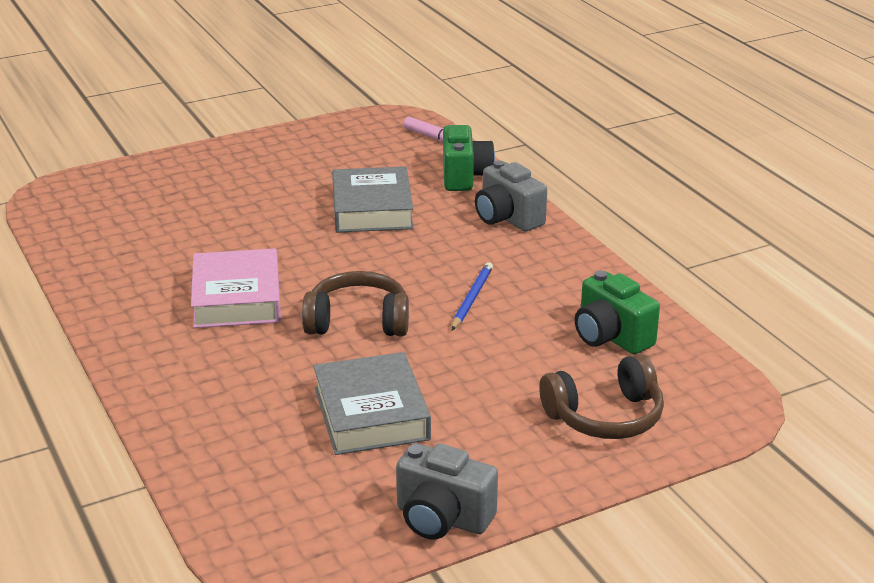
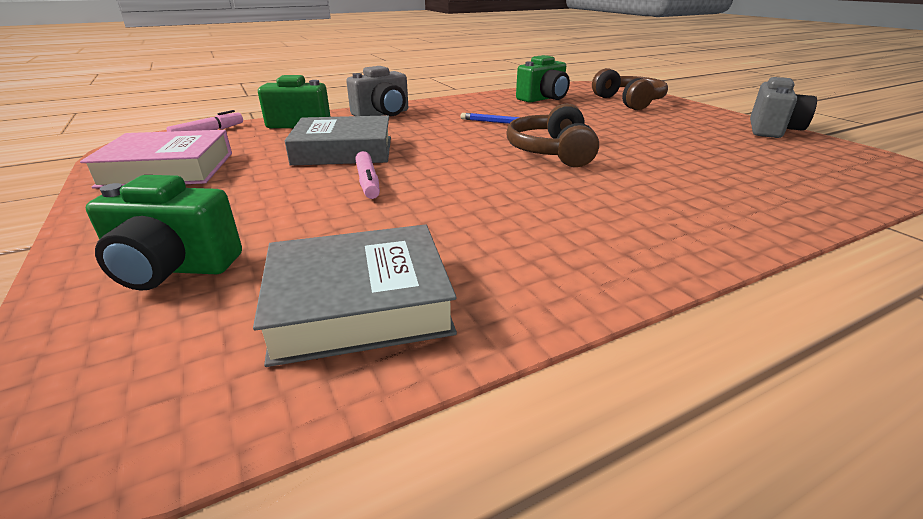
camera: 90 degrees left, 0 degrees up
pink book [191,248,281,328] -> pink book moved to [80,130,232,189]
grey book [313,352,431,455] -> grey book moved to [253,224,457,367]
none -> green camera [86,175,242,291]
none -> pink marker [355,151,380,199]

